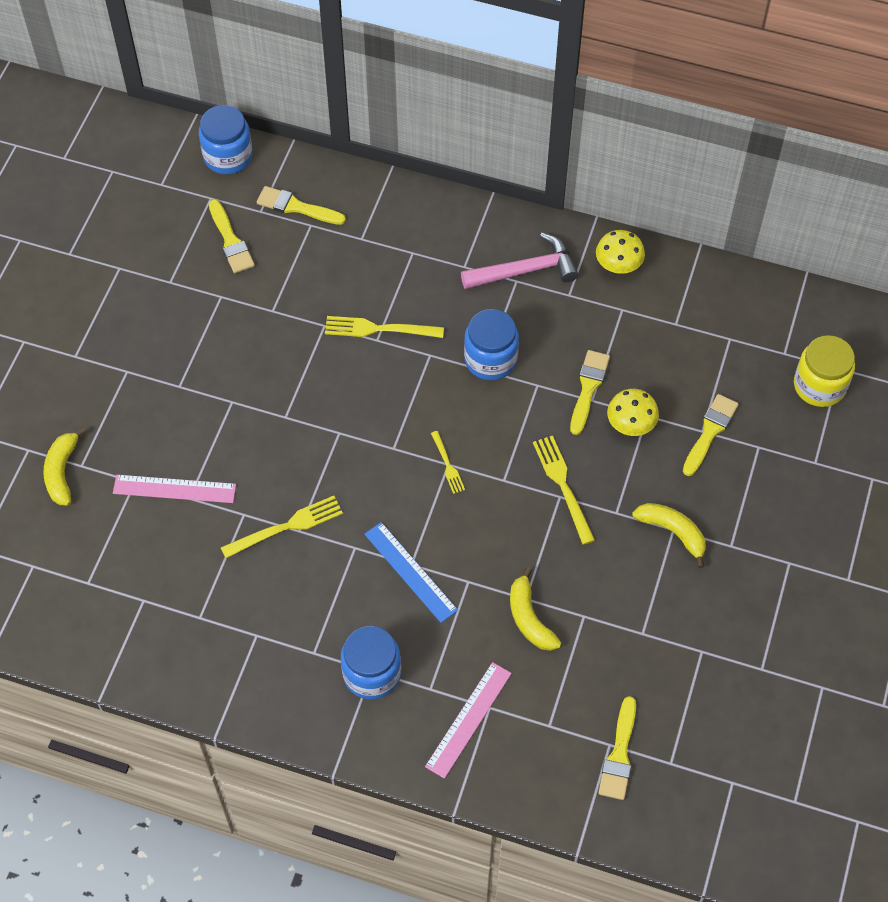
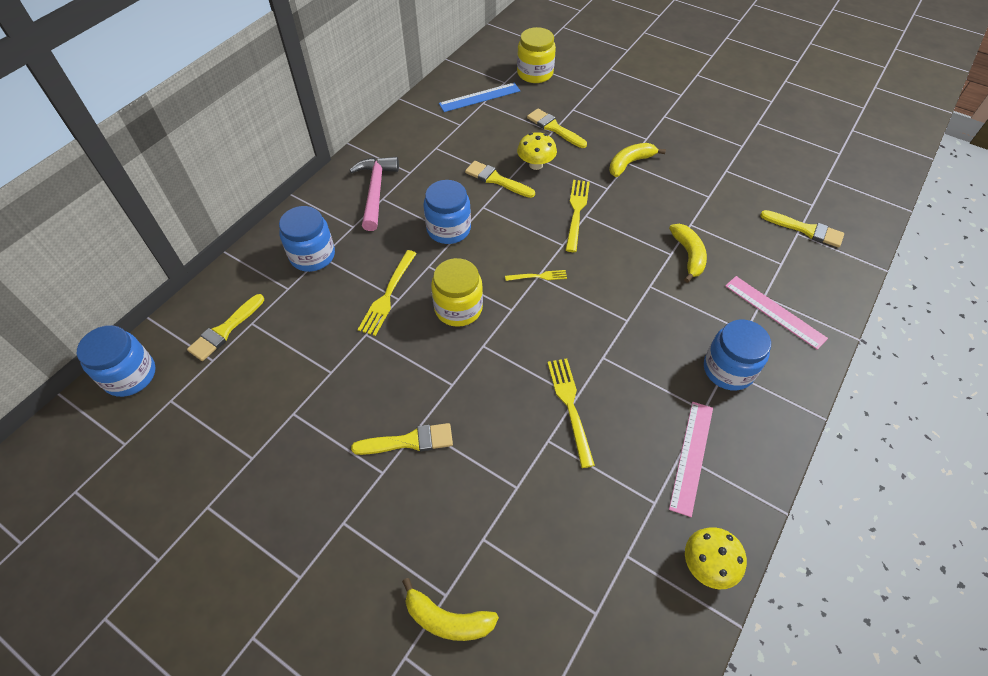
camera: 75 degrees left, 5 degrees down
pink ruler [113,475,236,503] -> pink ruler moved to [669,402,713,517]
yellow brush [209,199,255,273] -> yellow brush moved to [351,423,453,455]
blue ruler [364,522,458,623] -> blue ruler moved to [439,83,520,112]
yellow banana [510,567,561,651] -> yellow banana turned 90 degrees counterclockwise [669,224,707,283]
yellow fork [533,436,595,545] -> yellow fork turned 105 degrees clockwise [566,180,590,252]
yellow mushroom [596,230,645,274] -> yellow mushroom moved to [685,527,747,589]
none -> blue jar [279,206,335,272]
none -> yellow jar [431,258,483,327]

